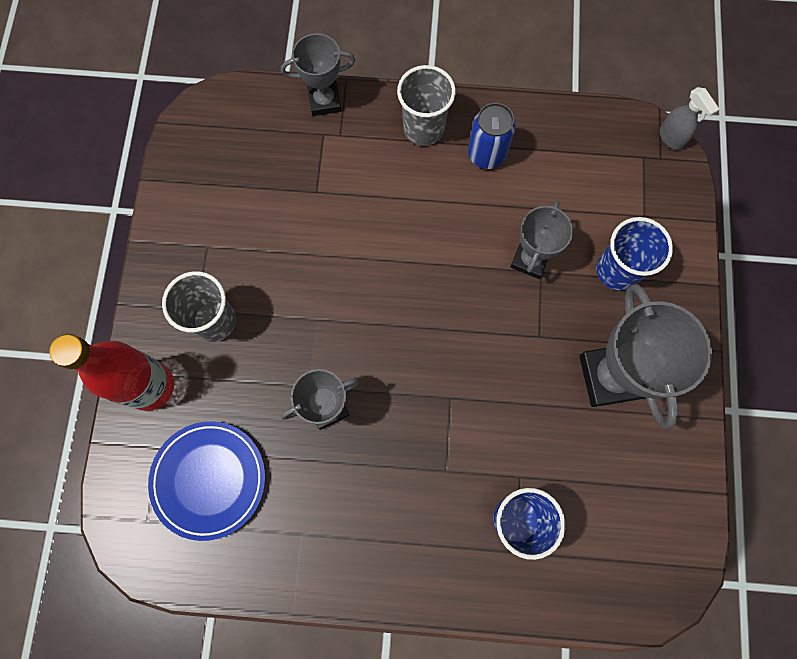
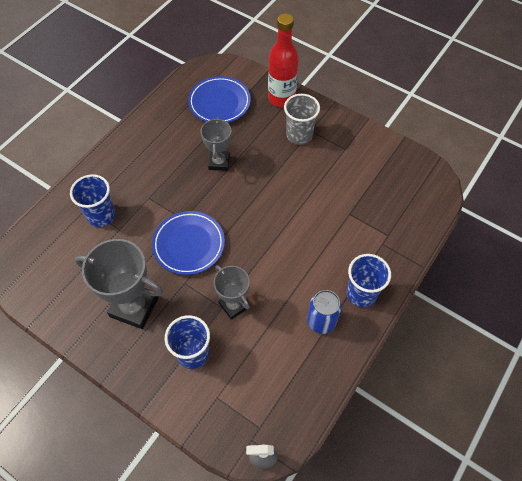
camera: 120 degrees right, 15 degrees down
grey trophy [281,33,355,116] -> none
grey cup [397,65,456,146] -> blue cup [347,254,391,307]
none -> blue plate [152,211,225,275]

